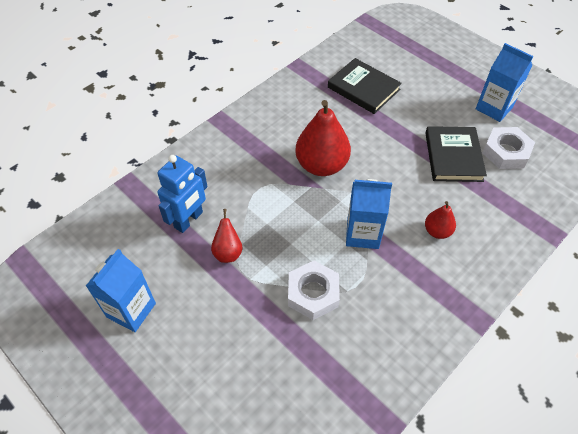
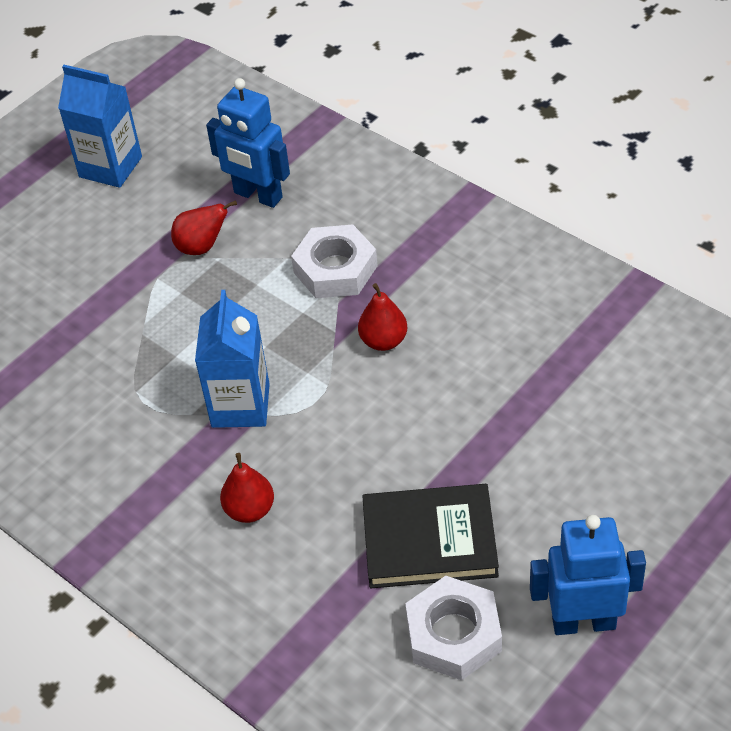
camera: 90 degrees right, 5 degrees down
white nut [288,261,340,320] -> white nut moved to [291,224,378,298]
red pear [295,100,351,176] -> red pear [358,283,407,351], size x0.51
black book [328,58,402,114] -> none
blue carton [476,43,533,122] -> blue robot [530,515,646,635]

